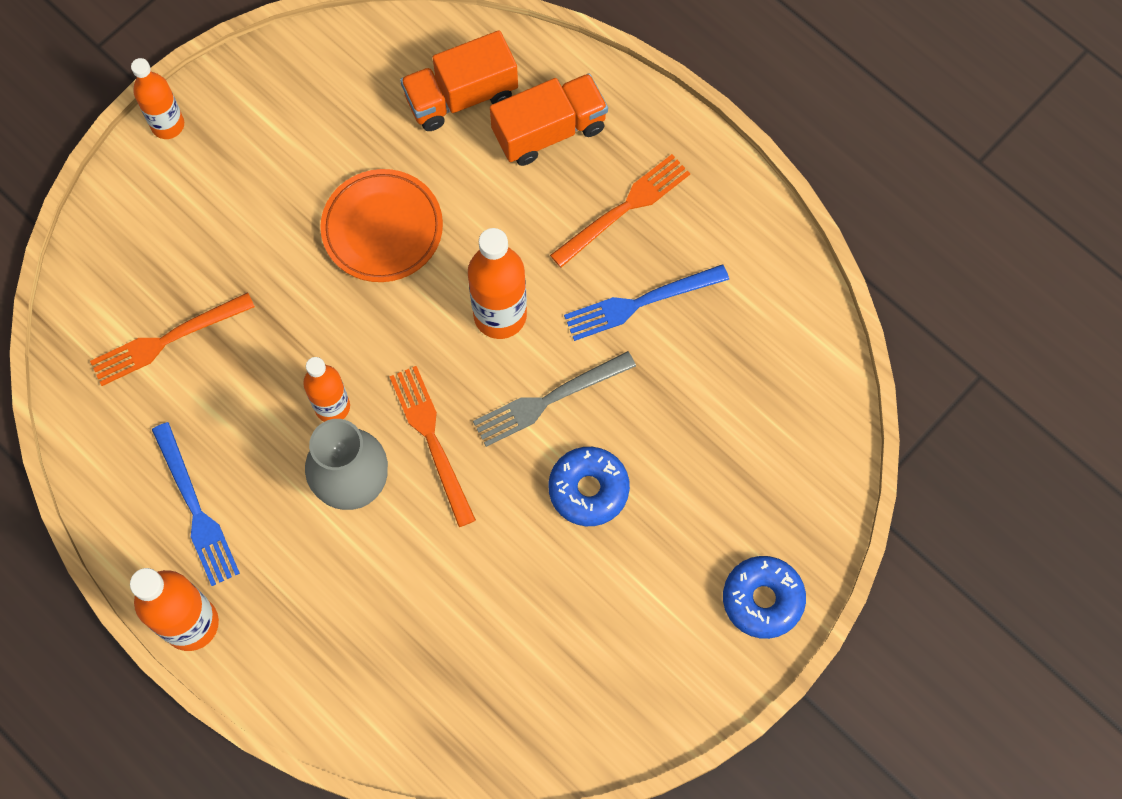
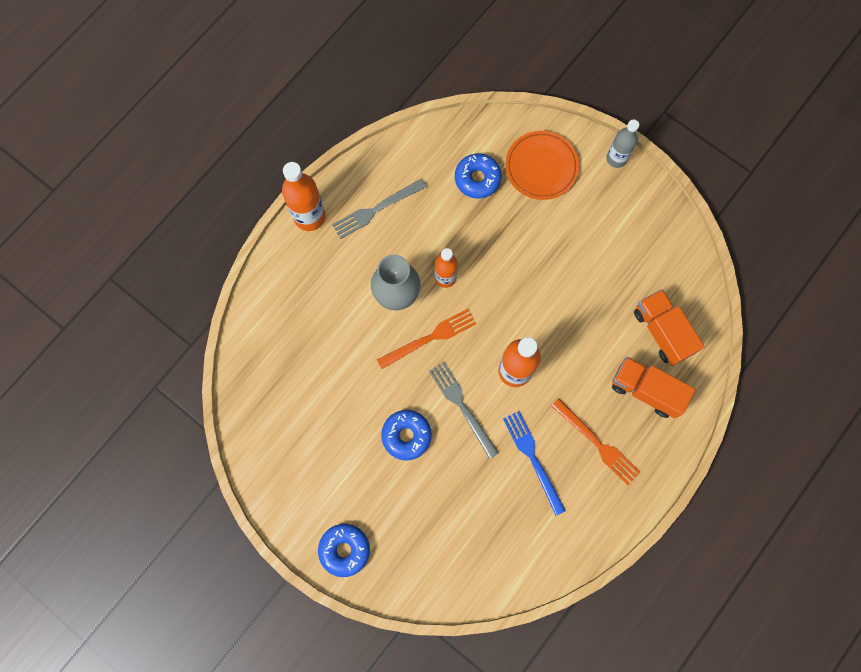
camera: 85 degrees right, 5 degrees up
orange fork [90,292,255,386] -> blue donut [455,153,502,199]
orange bottle [131,58,184,139] -> grey bottle [606,119,639,168]
blue fork [152,422,240,586] -> grey fork [332,179,427,239]
orange plate [320,169,443,282] -> orange plate moved to [505,131,579,200]
orange truck [490,73,608,166] -> orange truck turned 150 degrees clockwise [612,357,696,418]

